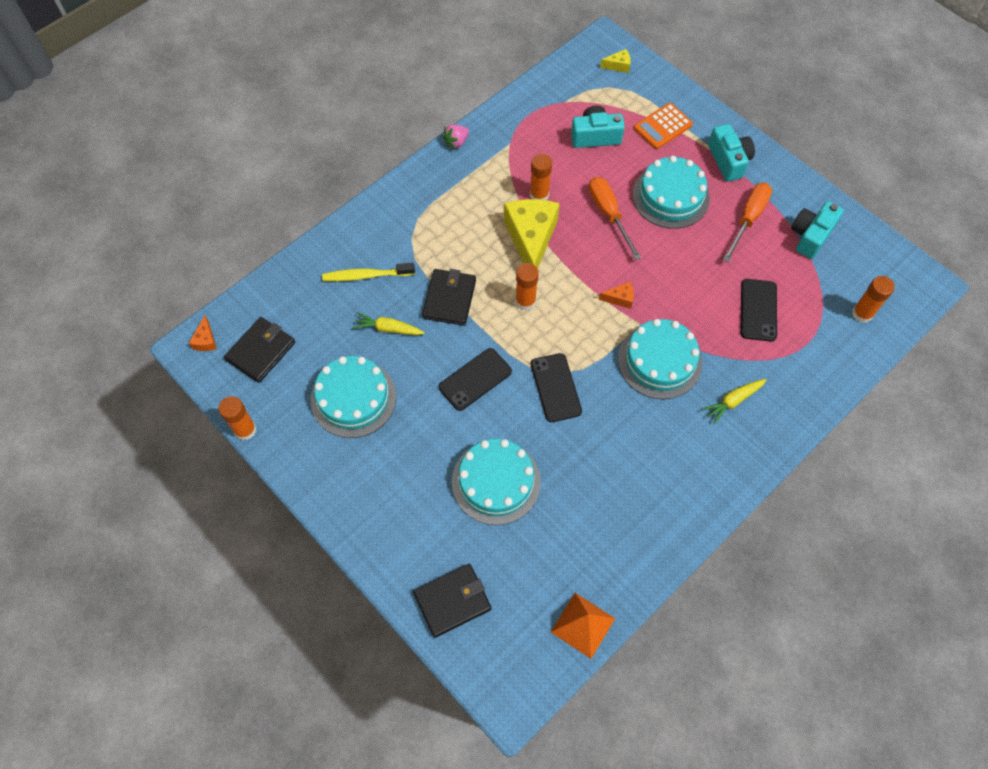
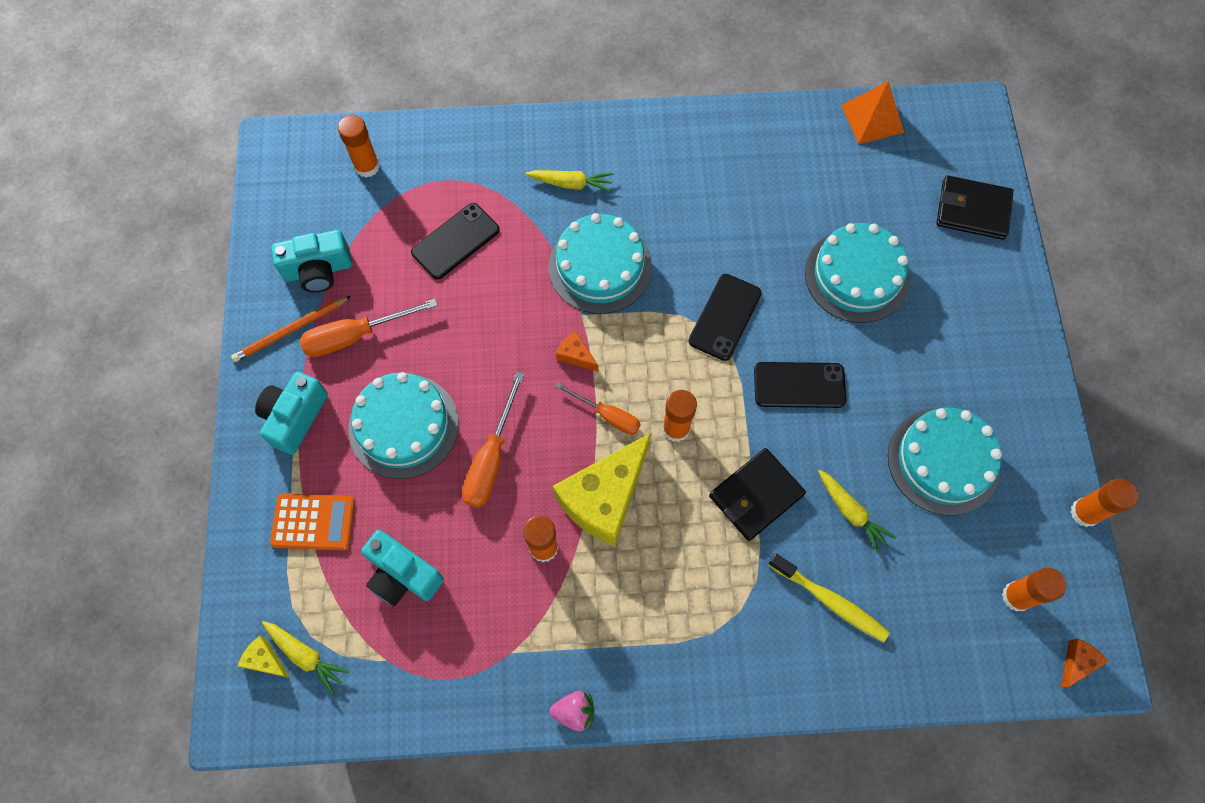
camera: 140 degrees left, 5 degrees up
black wallet [224,317,295,383] -> orange glue stick [1002,567,1066,612]
none -> orange pencil [231,296,351,362]
none -> yellow carrot [262,621,350,695]
none -> orange screwdriver [555,382,641,435]

